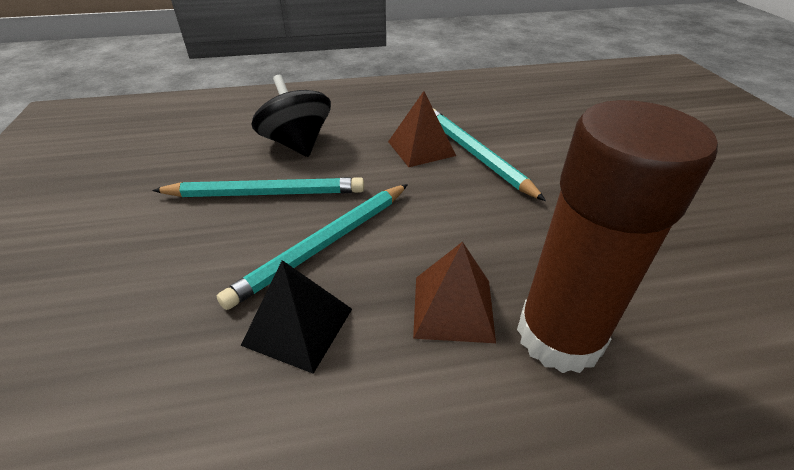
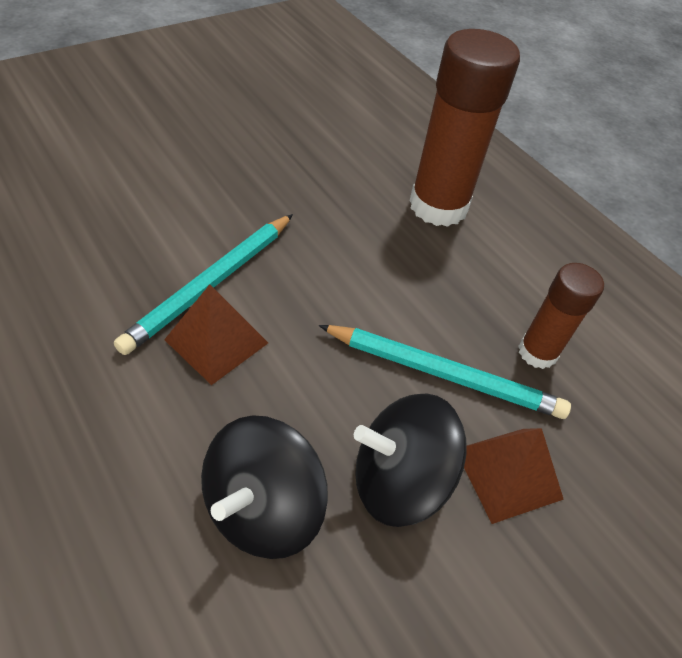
camera: 120 degrees left, 10 degrees up
turquoise pencil [152,177,364,197] -> black spinning top [354,393,467,527]
black pyramid [241,260,352,374] -> brown glue stick [518,263,604,369]
brown pyramid [413,242,496,343] -> brown pyramid moved to [464,428,564,524]

